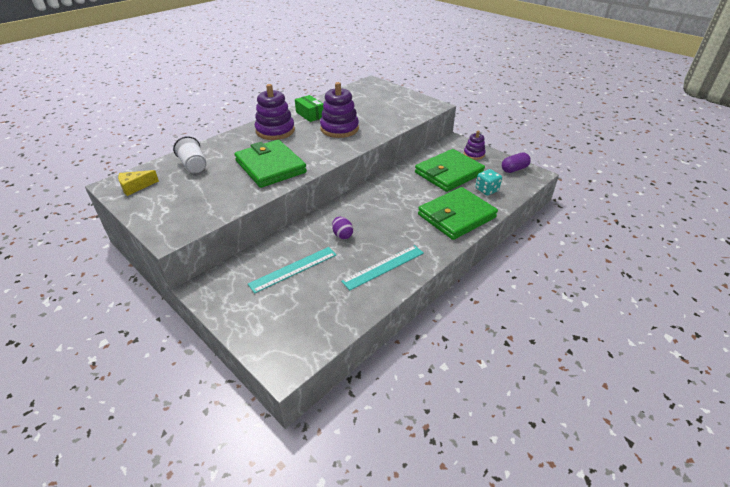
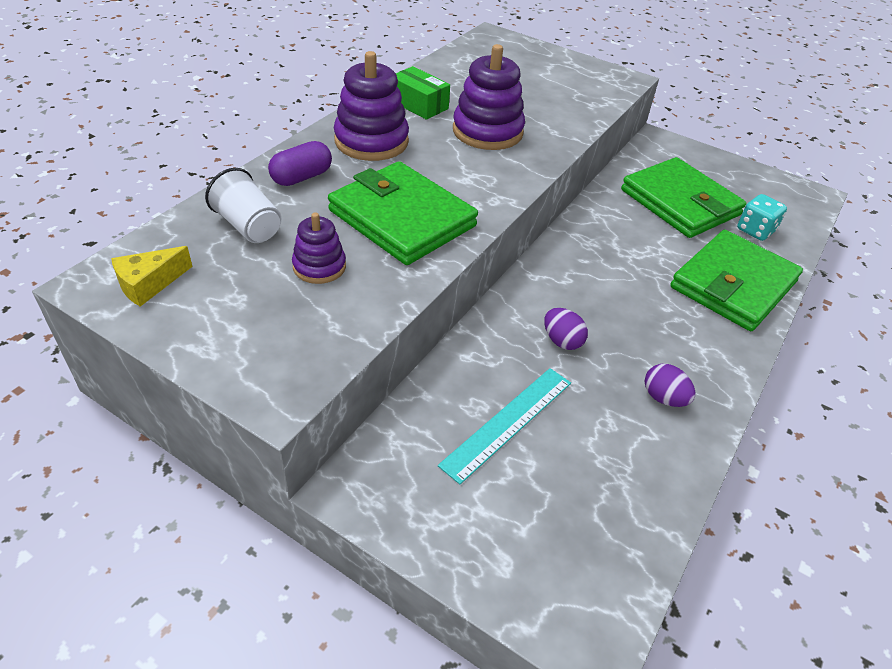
camera: 15 degrees left, 5 degrees up
turquoise ruler [341,245,424,290] -> purple egg [645,364,695,407]
green wallet [415,149,485,192] -> green wallet turned 75 degrees counterclockwise [621,157,746,238]
purple stacking toy [464,131,486,160] -> purple stacking toy moved to [292,212,346,284]
purple capsule [502,153,531,173] -> purple capsule moved to [268,141,332,186]

